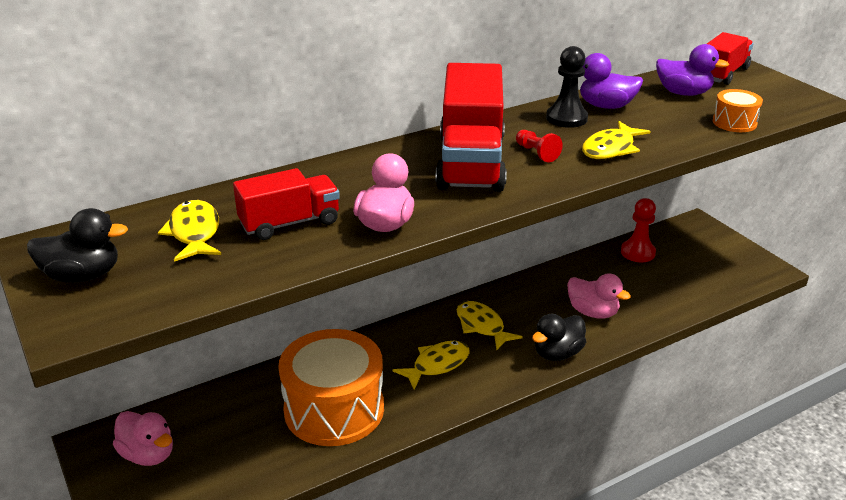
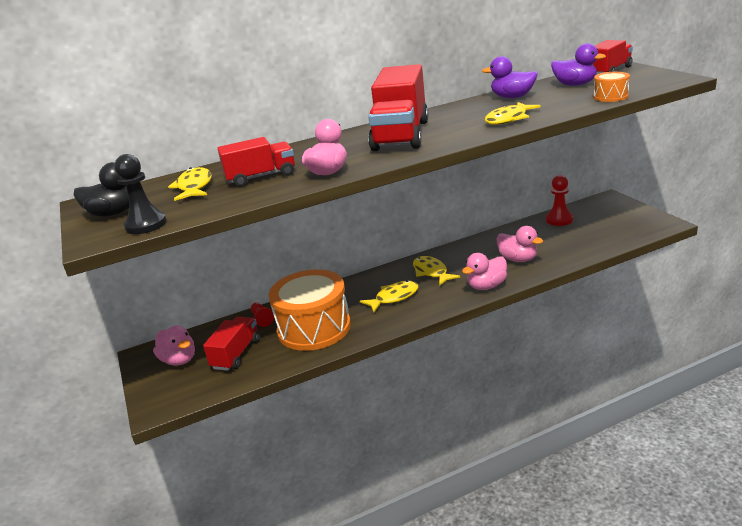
camera: 10 degrees right, 5 degrees down
red pawn [516,130,563,162] -> red pawn moved to [251,302,274,327]
black duck [532,314,586,361] -> pink duck [462,253,507,290]
black pawn [546,46,588,128] -> black pawn moved to [114,154,167,234]
none -> red truck [203,317,260,371]

